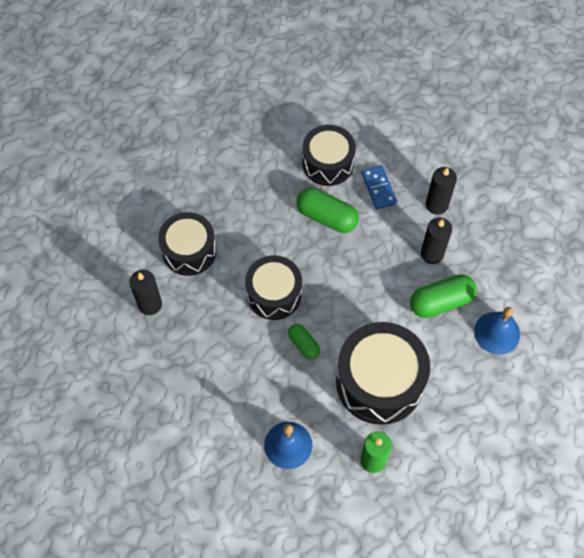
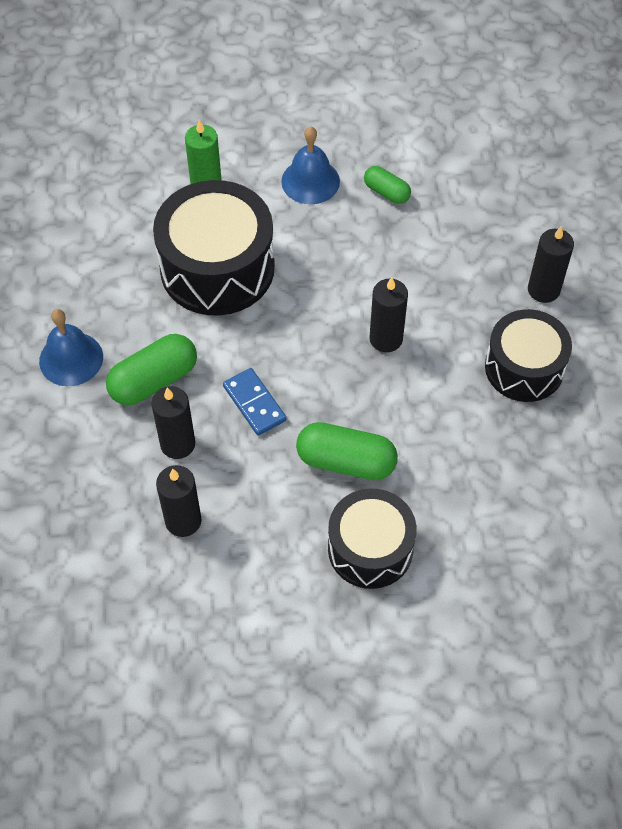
camera: 165 degrees right, 5 degrees down
black drum [245,255,302,320] -> black candle [369,277,408,352]
green capsule [288,324,320,360] -> green capsule moved to [364,166,411,204]
blue domino [361,165,397,209] -> blue domino moved to [223,368,287,436]

